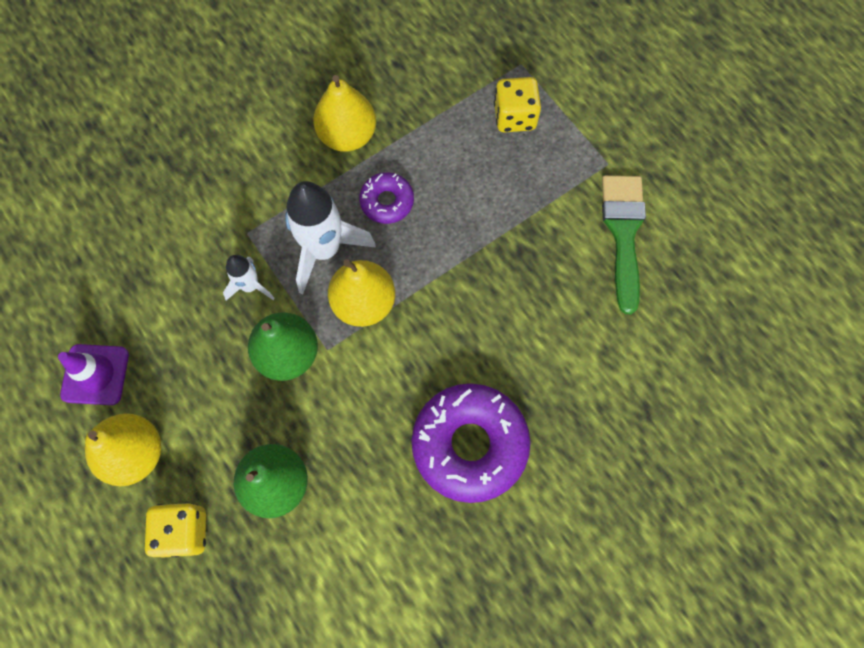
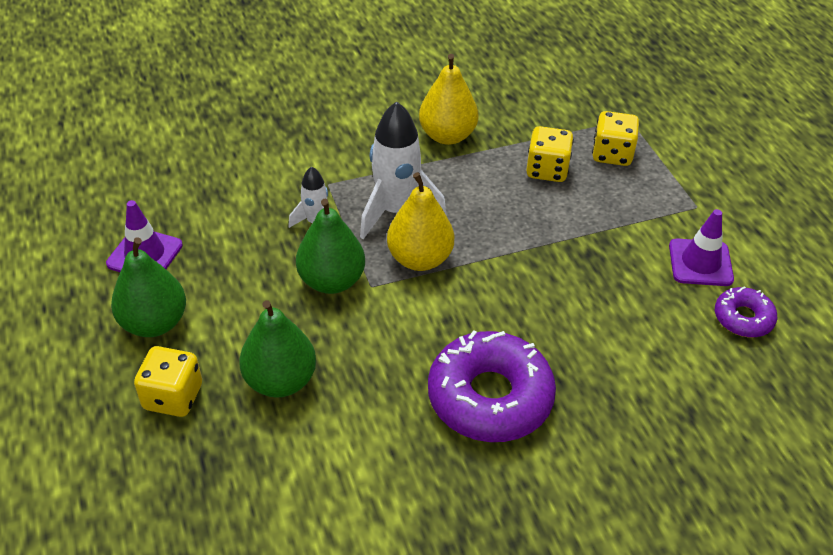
camera: 15 degrees right, 25 degrees down
yellow pear [85,413,161,486] -> green pear [111,238,186,337]
purple donut [359,172,414,224] -> purple donut moved to [715,286,777,337]
green brush [602,175,646,314] -> purple traffic cone [669,209,734,286]
none -> yellow dice [526,126,574,182]

